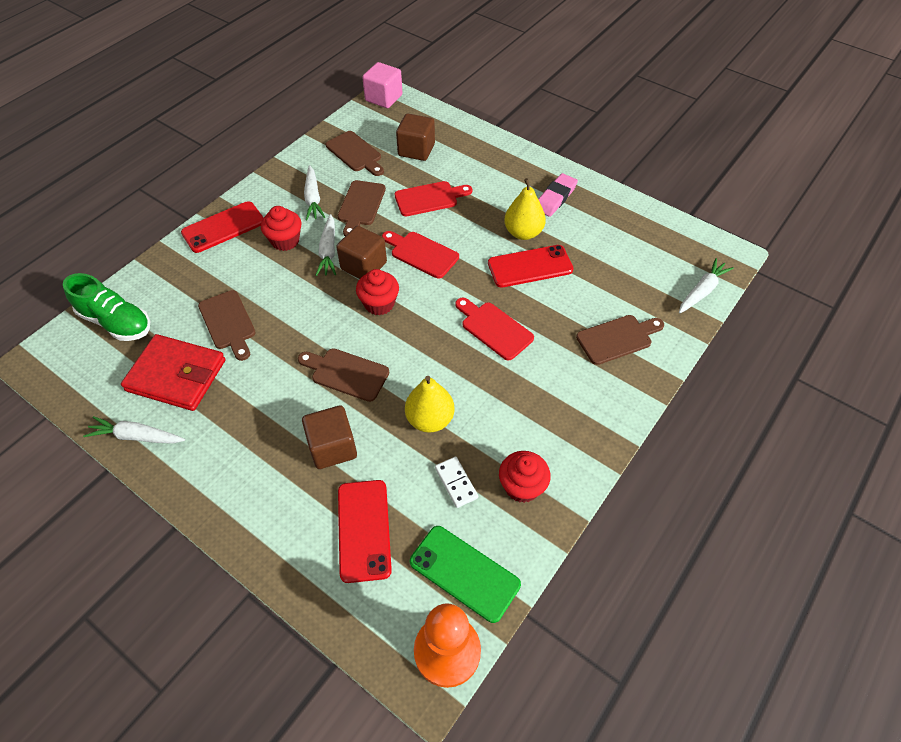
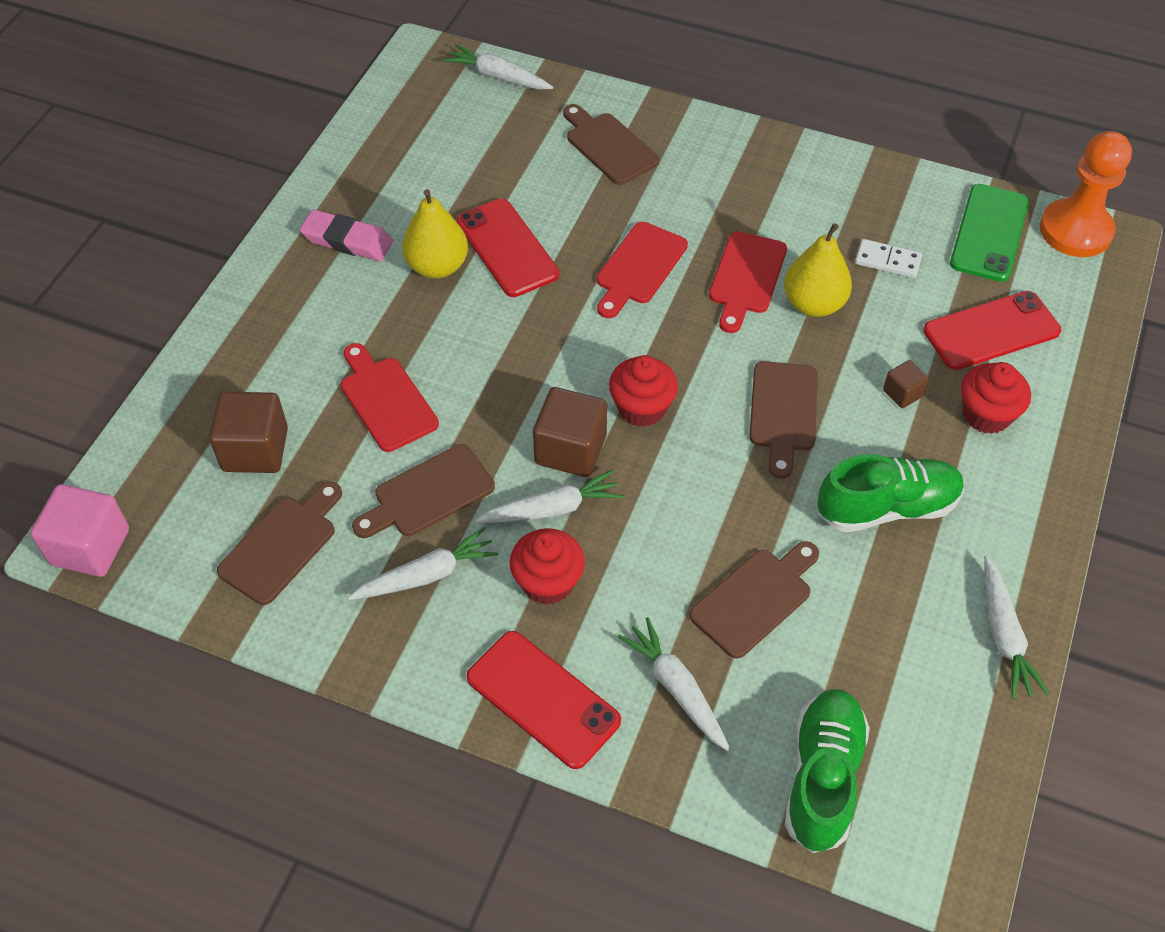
camera: 105 degrees left, 0 degrees up
red wallet [121,334,225,411] -> none
brown cube [302,405,357,469] -> brown cube [883,360,929,408], size x0.53
brown cutting board [338,180,386,236] -> brown cutting board turned 150 degrees clockwise [352,444,495,538]
red cutting board [382,231,459,278] -> red cutting board moved to [709,231,787,333]
white domino [435,457,478,508] -> white domino turned 60 degrees clockwise [855,239,922,278]
red cupcake [499,451,551,503] -> red cupcake moved to [961,362,1031,434]
none -> white carrot [618,617,731,752]
none -> green shoe [817,454,964,533]

